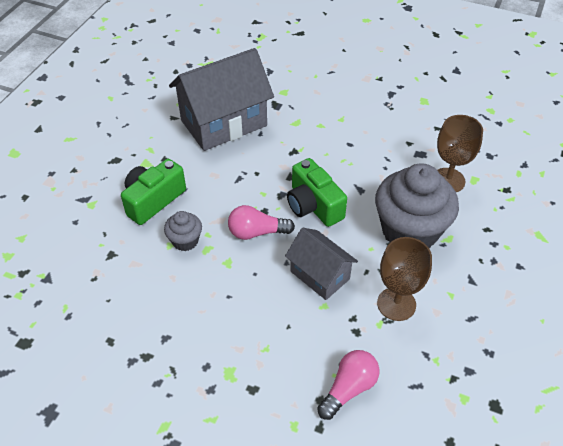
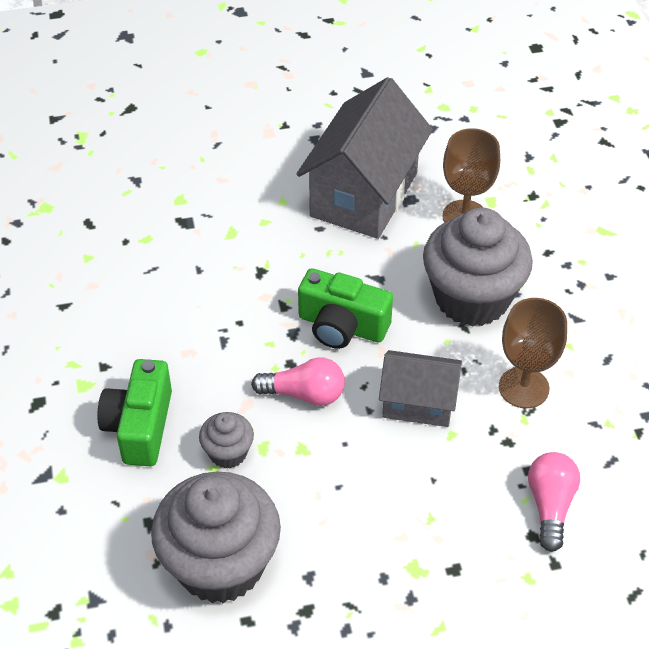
camera: 35 degrees left, 0 degrees up
grey house [169,48,274,151] -> grey house moved to [297,77,433,239]
pink light bulb [228,205,295,240] -> pink light bulb turned 135 degrees counterclockwise [251,357,345,406]
none -> grey cupcake [151,472,281,603]

